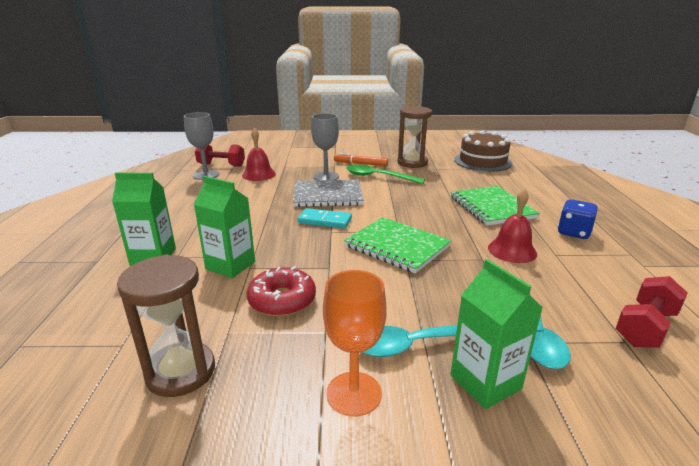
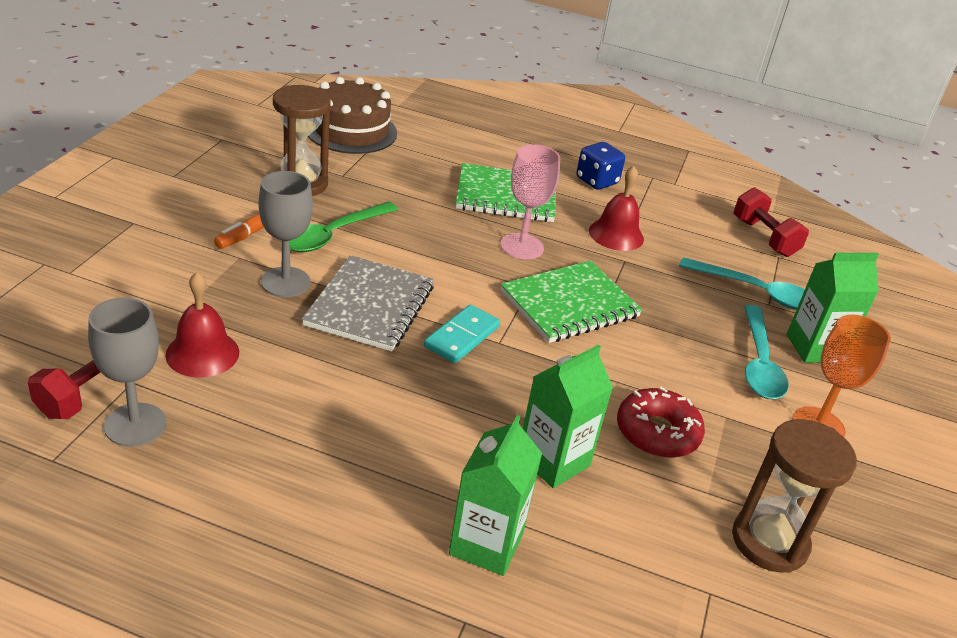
camera: 75 degrees left, 10 degrees up
none -> pink goblet [500,144,560,260]

